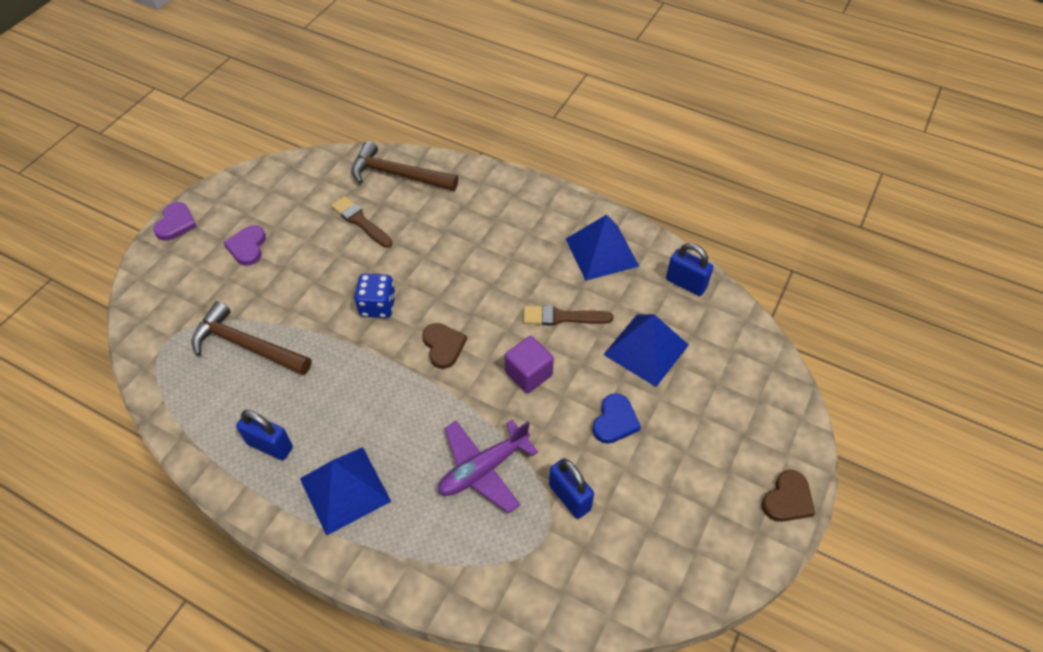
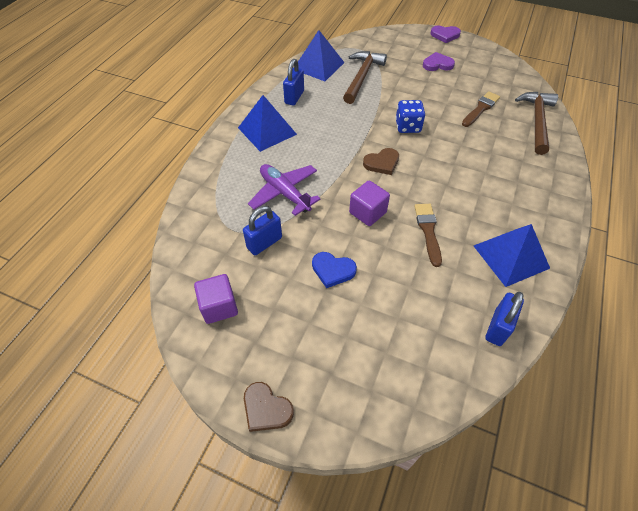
camera: 85 degrees right, 0 degrees up
blue pyramid [603,314,689,387] -> blue pyramid moved to [298,30,345,81]
none -> purple cube [194,274,238,324]

